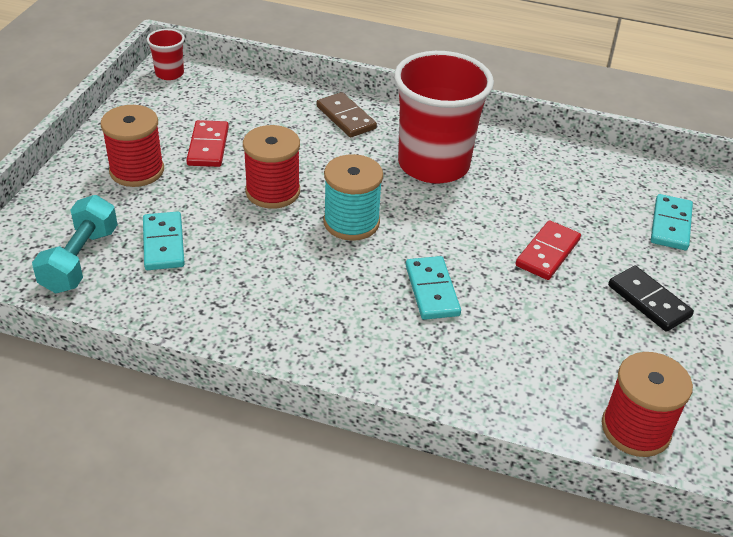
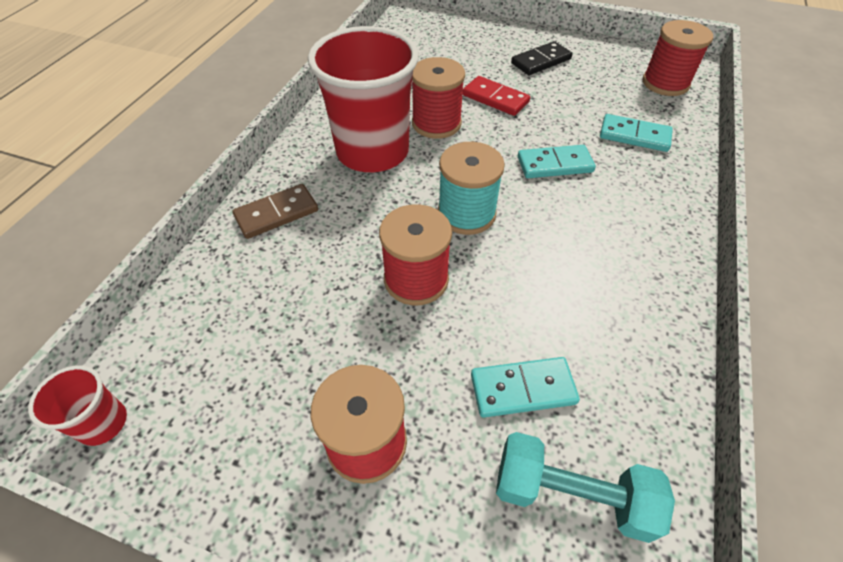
camera: 85 degrees left, 10 degrees up
red domino [186,120,229,167] -> none
turquoise domino [651,194,693,250] -> turquoise domino moved to [600,114,673,152]
none -> red spool [412,57,465,139]

